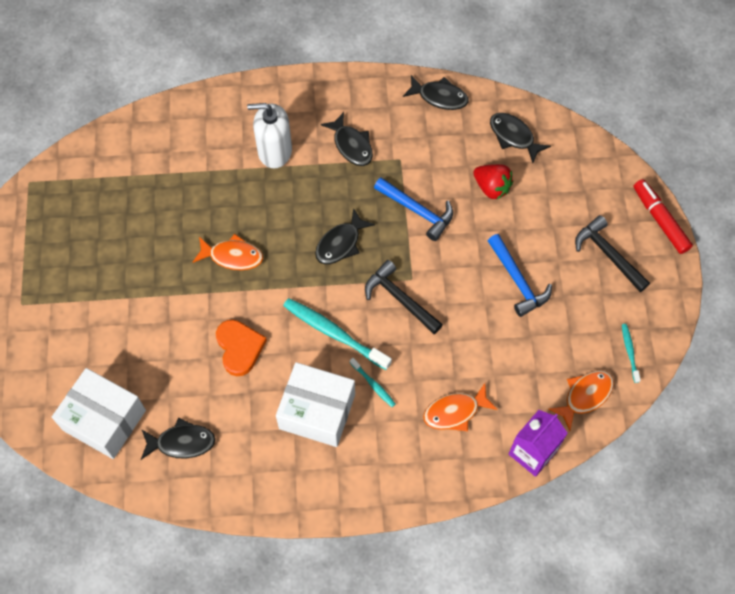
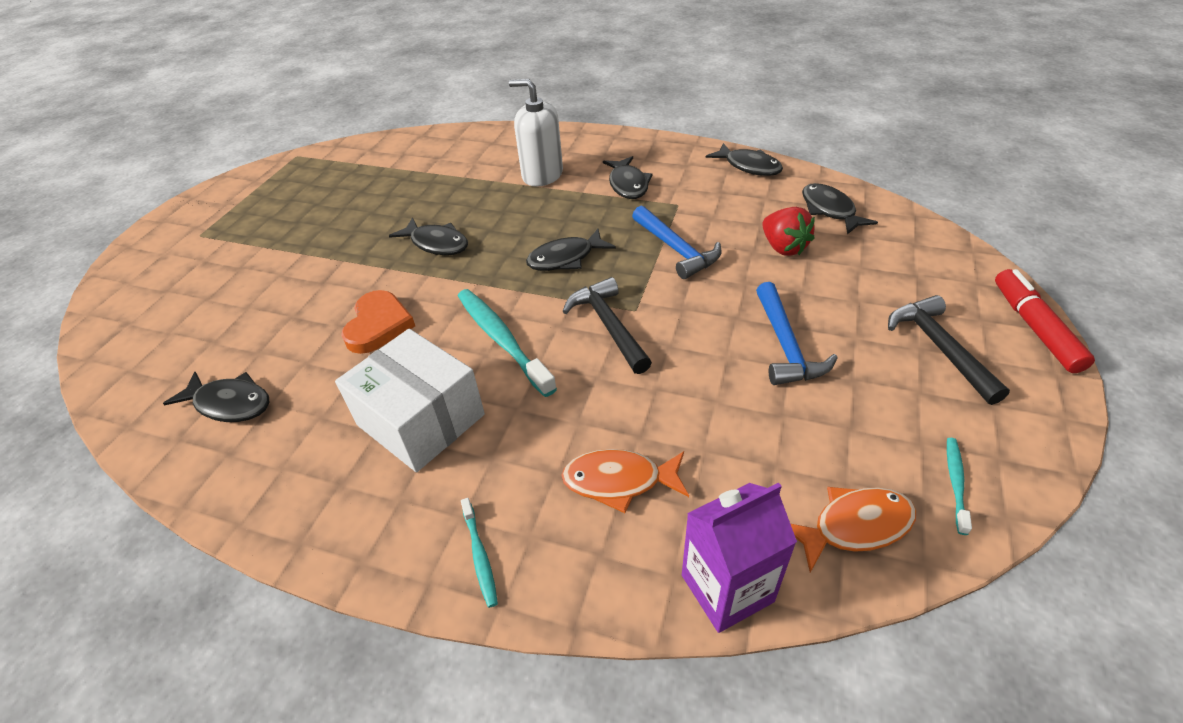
camera: 25 degrees right, 20 degrees down
white box [52,368,146,459] -> none
orange fish [193,234,263,270] -> black fish [389,218,468,255]
turquoise toothbrush [350,358,395,407] -> turquoise toothbrush moved to [461,498,498,608]

